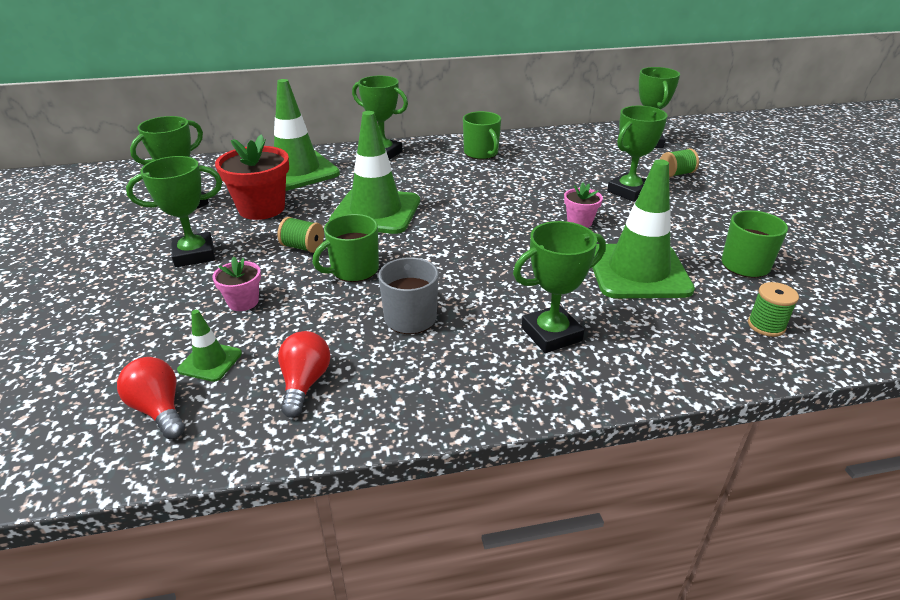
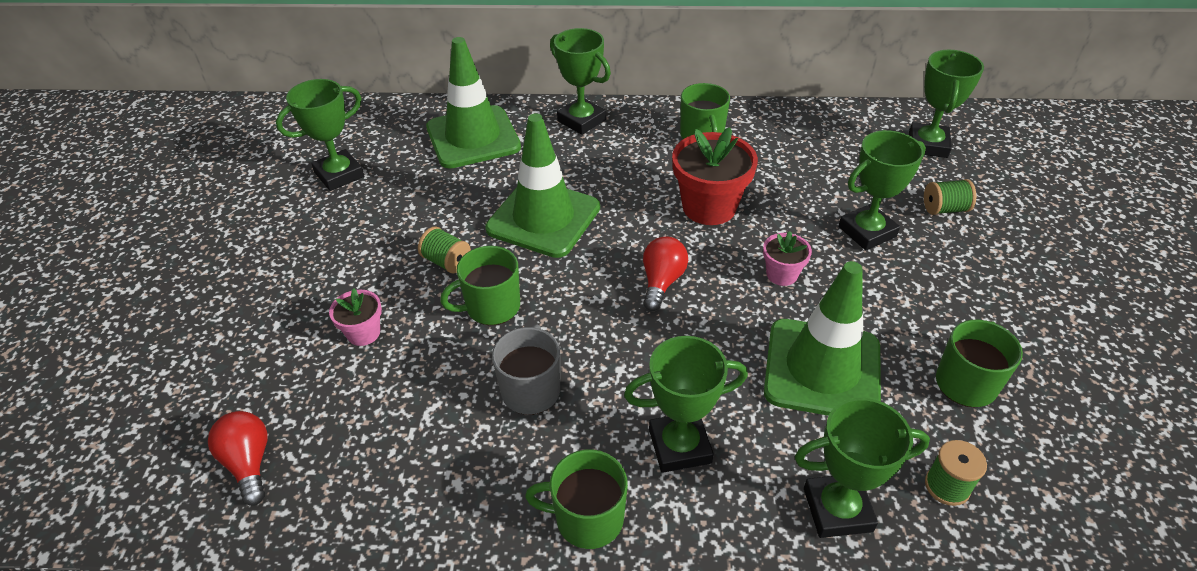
camera: 15 degrees right, 10 degrees up
green trophy [126,156,222,267] -> green trophy moved to [795,398,930,538]
green traffic cone [177,310,242,382] -> none
red flower pot [215,134,289,220] -> red flower pot moved to [672,127,758,225]
red light bulb [278,331,331,418] -> red light bulb moved to [643,236,688,311]
none -> green mug [525,449,628,549]

